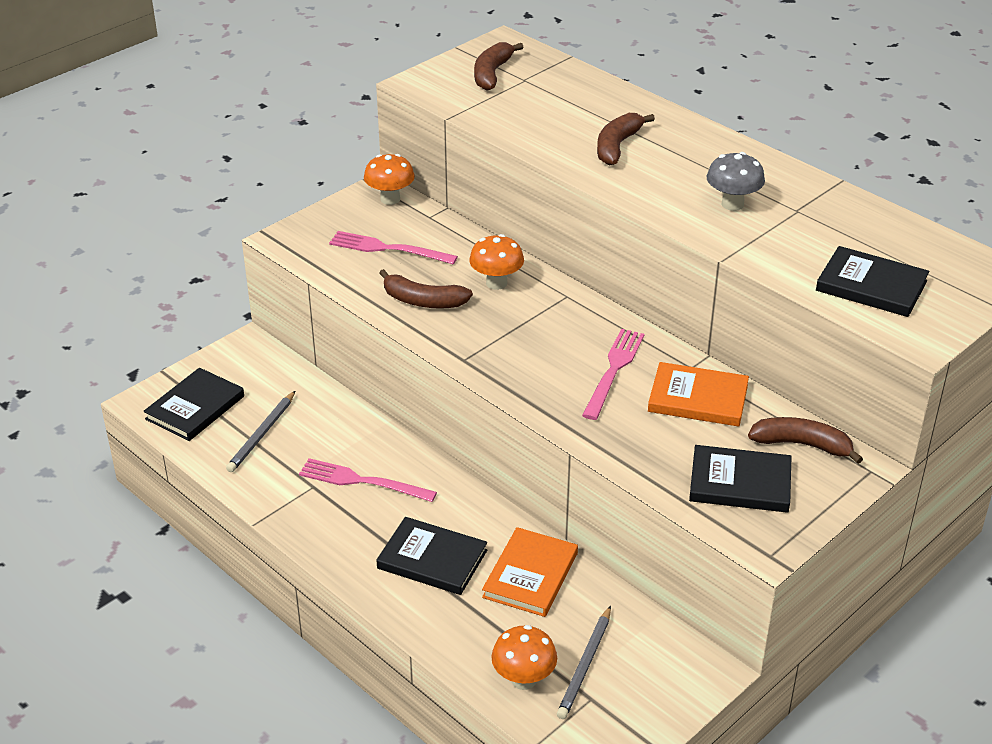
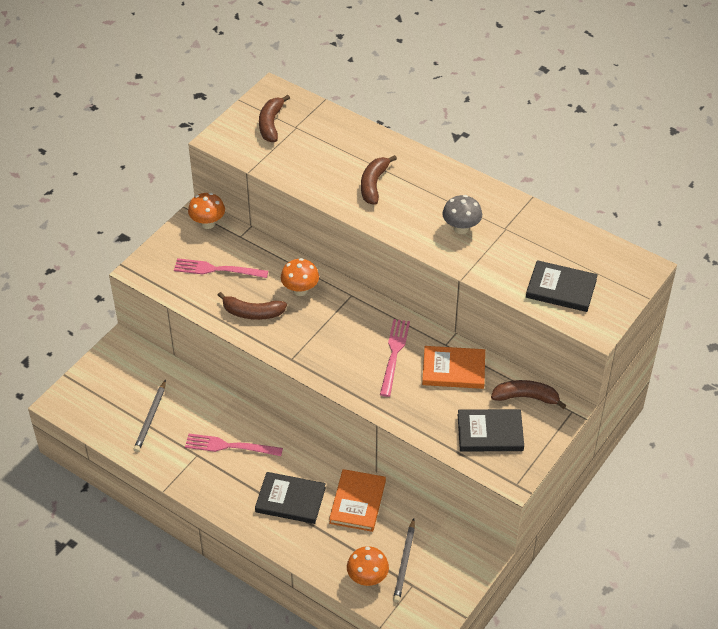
camera: 10 degrees left, 10 degrees up
black book [143,368,244,441] -> none

